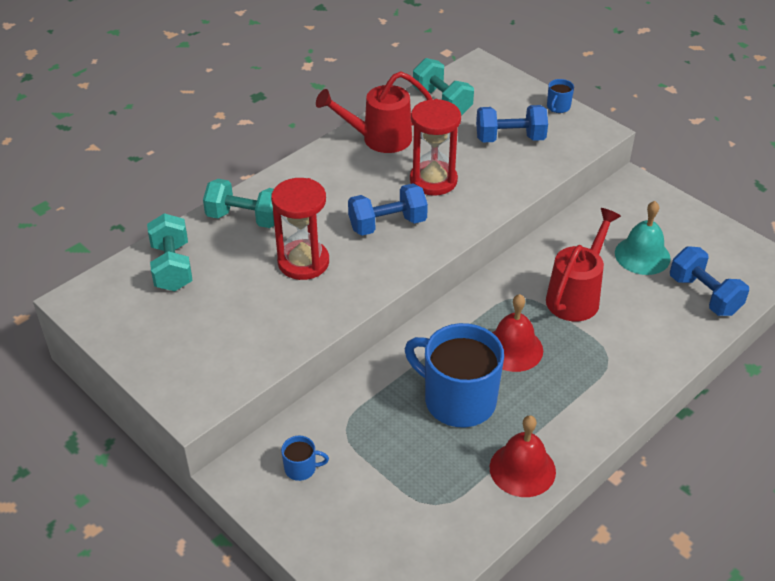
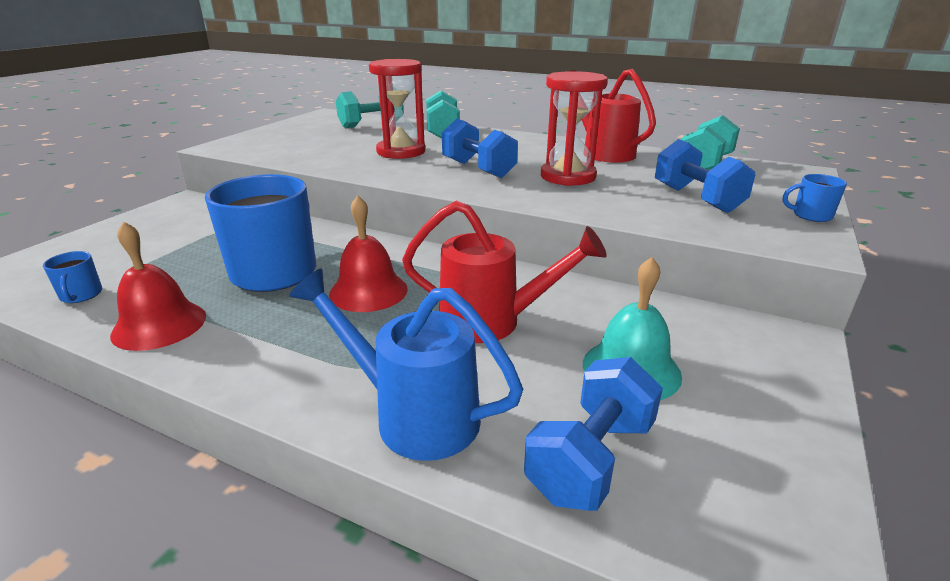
camera: 70 degrees right, 15 degrees down
blue mug [281,436,329,481] -> blue mug moved to [43,251,102,303]
none -> blue watering can [289,268,523,461]

